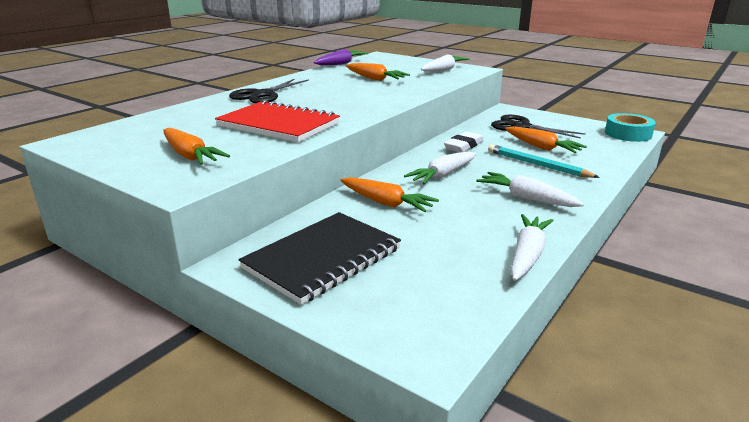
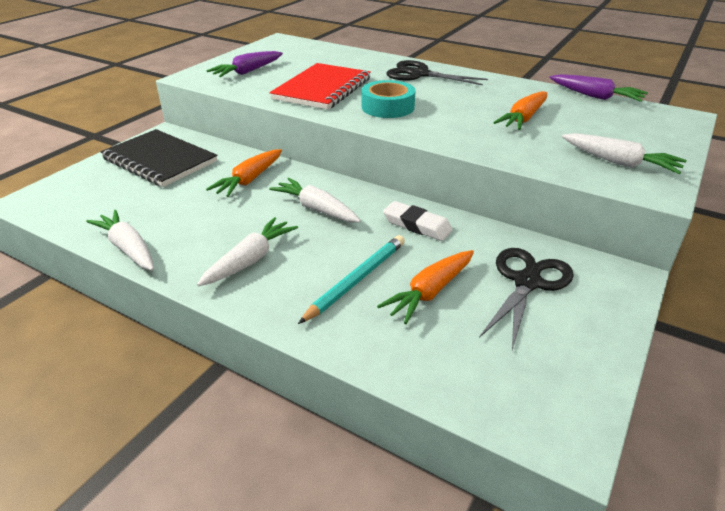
camera: 85 degrees right, 10 degrees up
orange carrot [163,128,230,165] -> purple carrot [207,51,283,77]
white carrot [510,214,554,281] -> white carrot turned 150 degrees counterclockwise [86,210,154,271]
turquoise tape [605,113,656,142] -> turquoise tape moved to [362,80,416,118]

